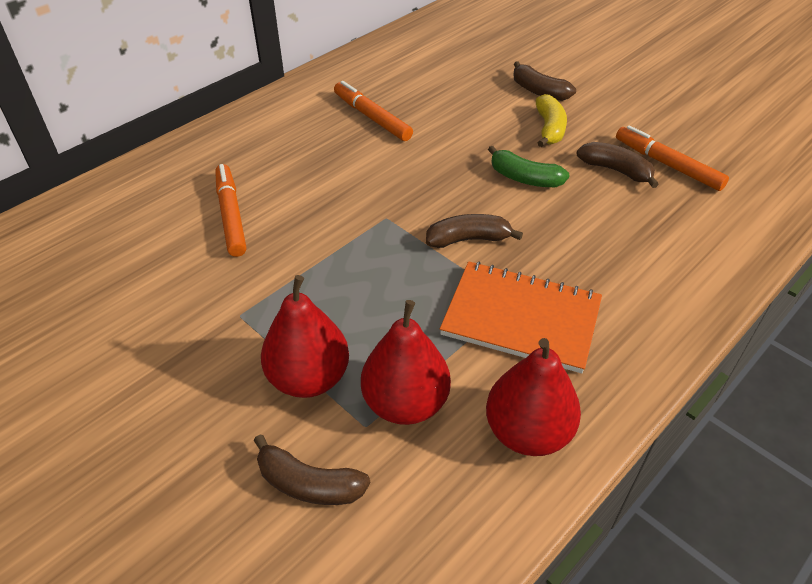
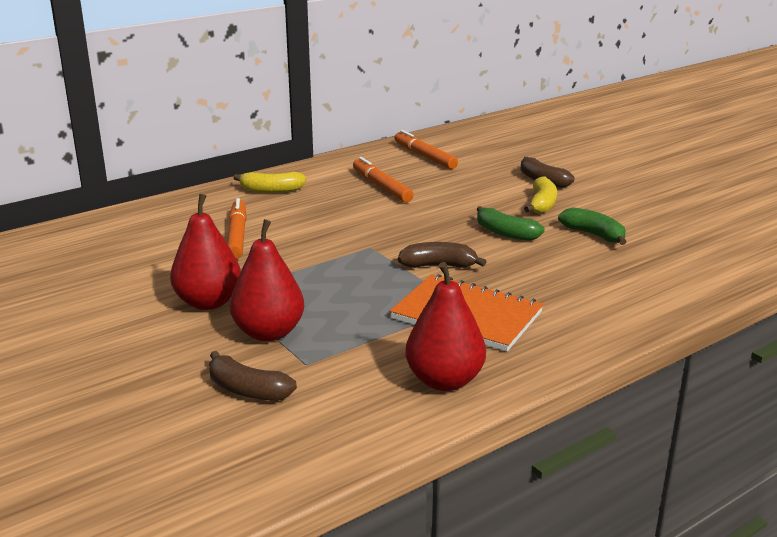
camera: 10 degrees right, 20 degrees down
red pear [361,300,451,425] -> red pear moved to [170,194,241,310]
brown banana [577,142,659,188] -> green banana [558,207,627,245]
orange marker [616,125,729,191] -> orange marker moved to [394,130,458,169]
none -> yellow banana [233,171,306,193]

